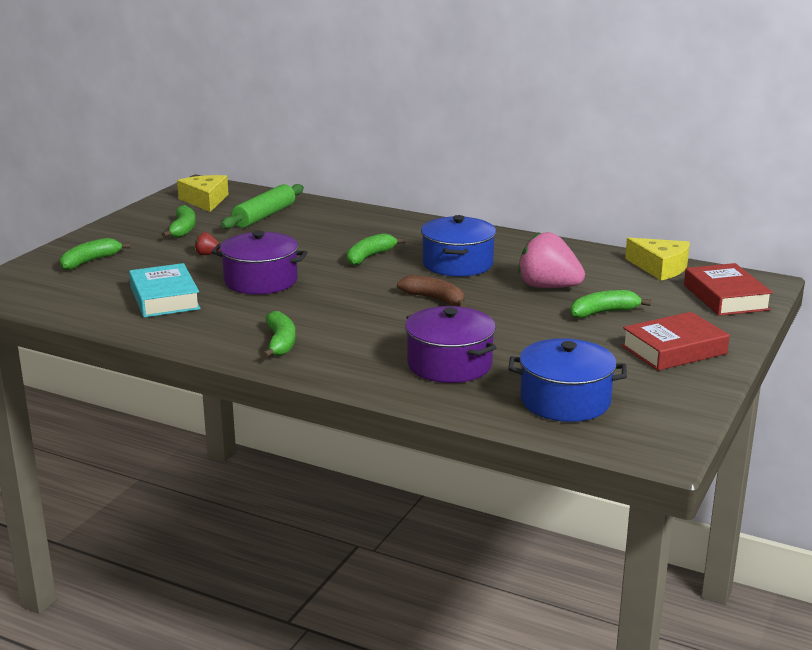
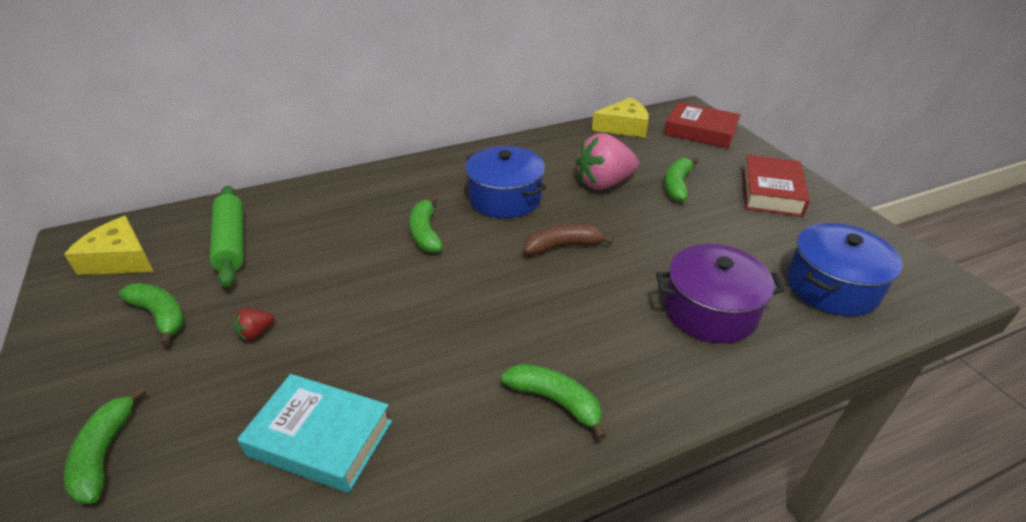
camera: 50 degrees left, 15 degrees up
purple pot [211,231,308,294] -> none

